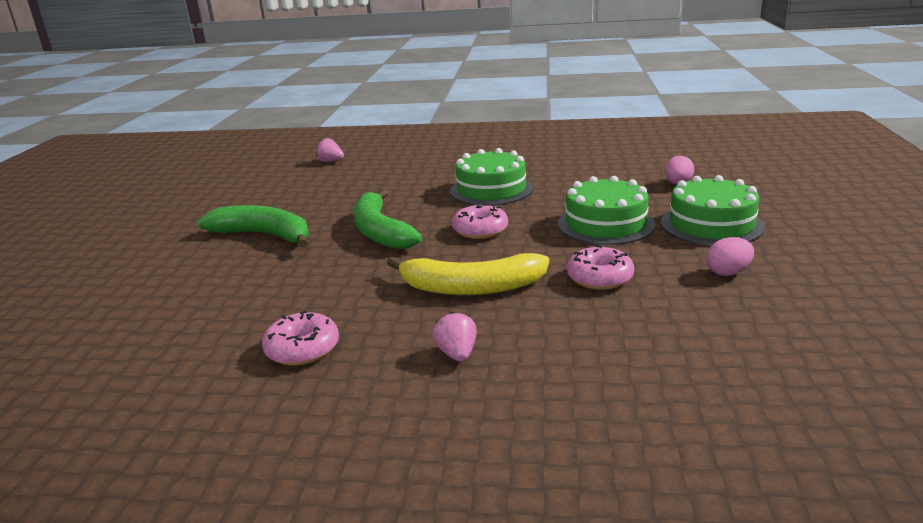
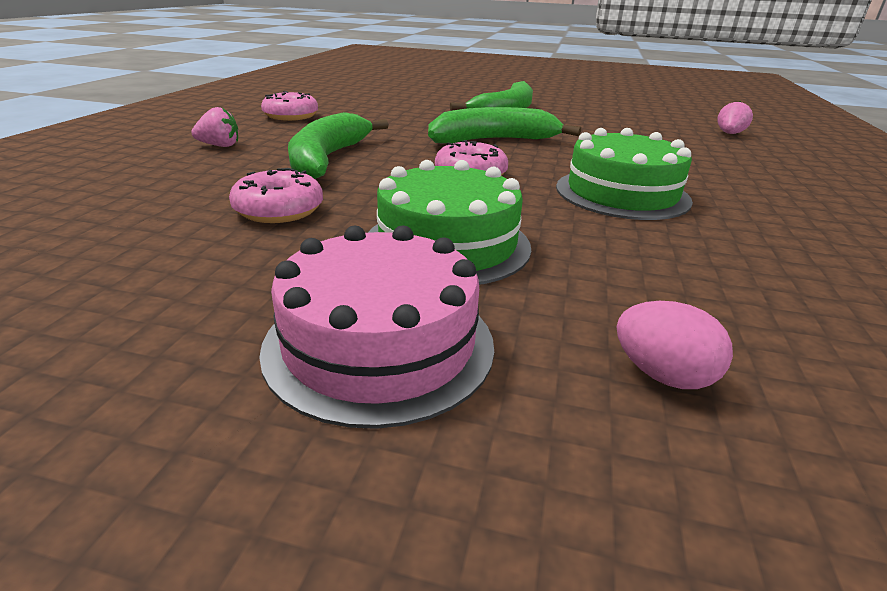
camera: 95 degrees right, 5 degrees up
yellow banana [387,253,549,295] -> green banana [288,112,389,179]
green cake [661,175,765,246] -> pink cake [259,225,494,429]
pink egg [706,237,754,276] -> none

